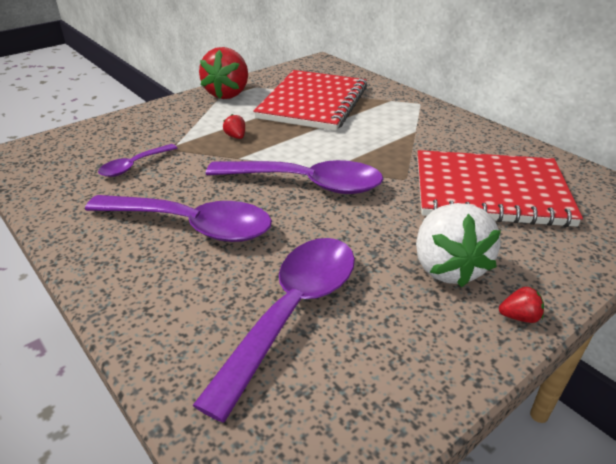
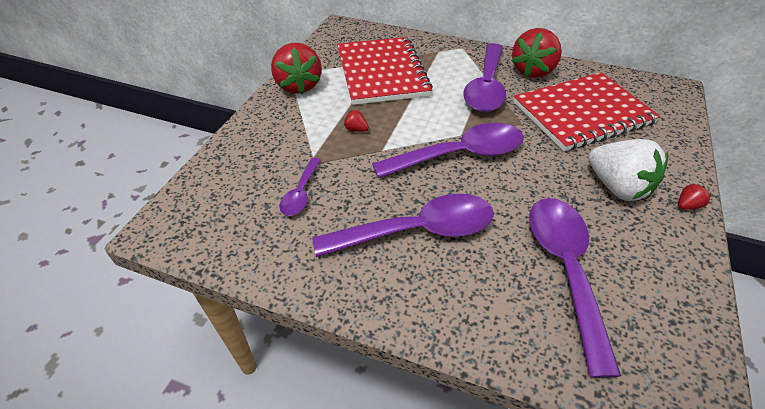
camera: 30 degrees left, 10 degrees up
none -> purple spoon [463,43,506,112]
none -> red strawberry [512,28,562,78]

